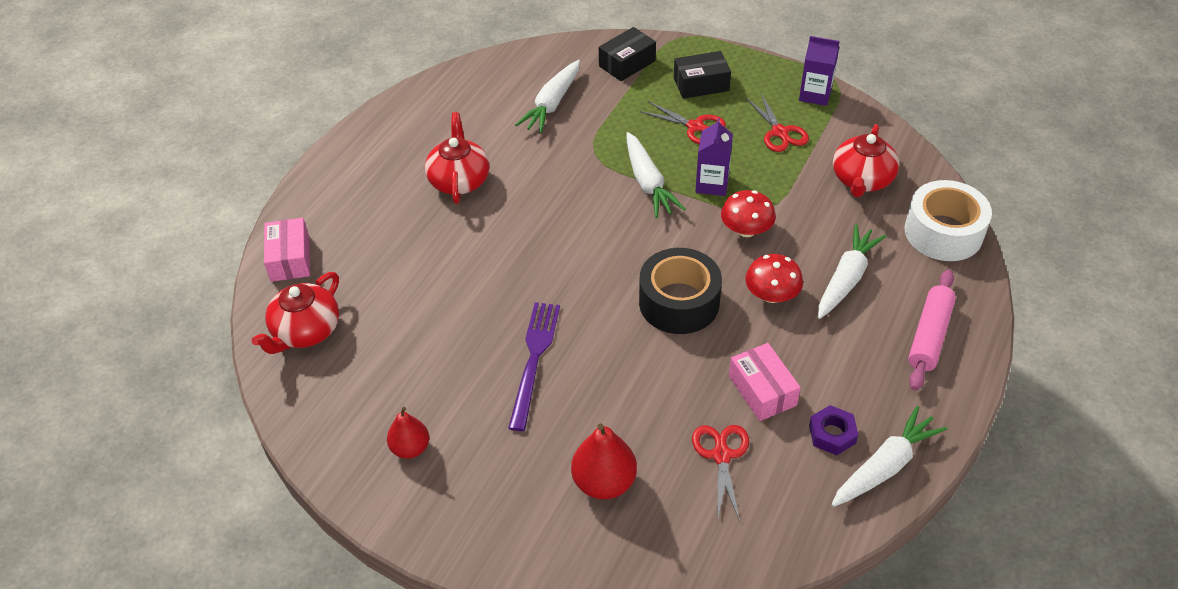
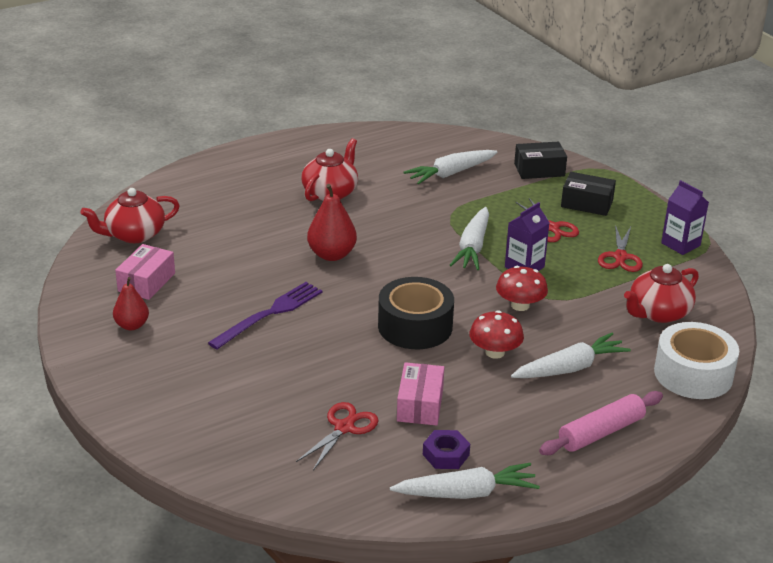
camera: 30 degrees right, 15 degrees down
pink box [264,218,310,282] -> pink box moved to [115,244,175,300]
red pear [571,424,637,499] -> red pear moved to [307,184,357,261]

